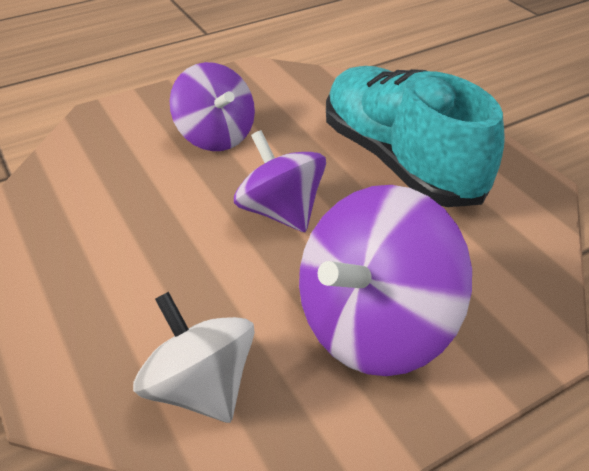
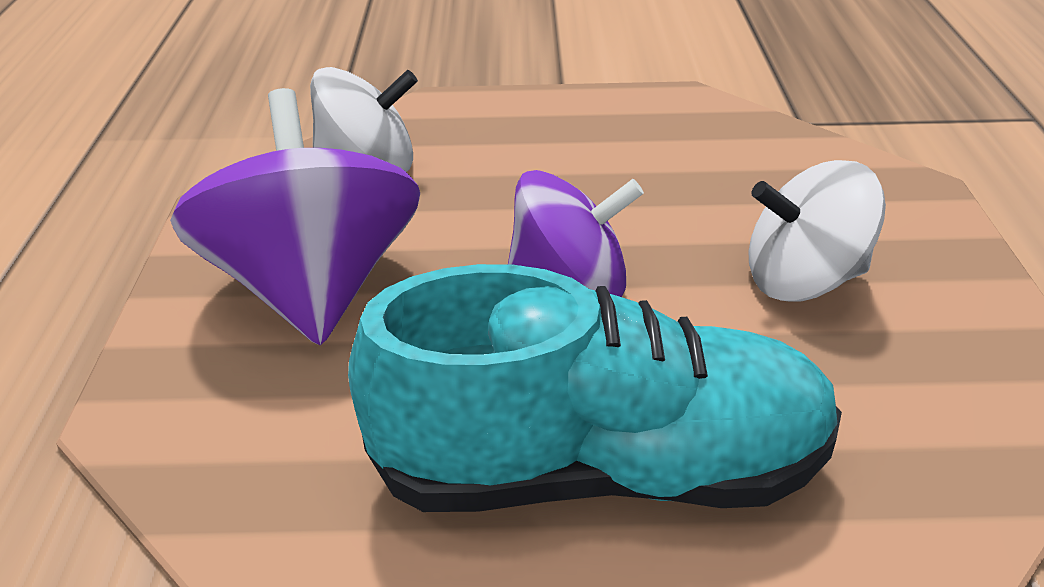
camera: 120 degrees right, 5 degrees down
purple spinning top [170,62,255,151] -> white spinning top [749,160,886,301]

